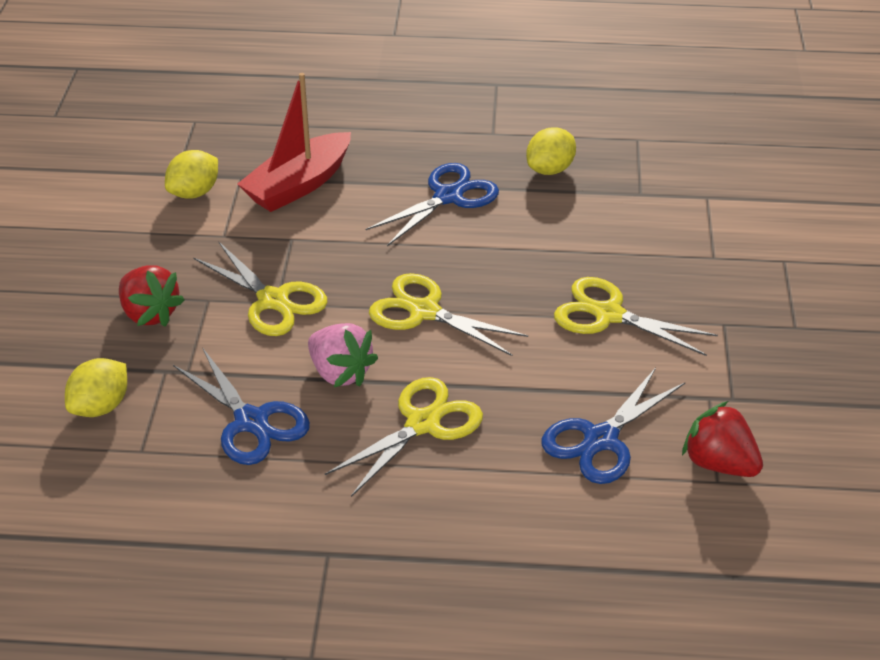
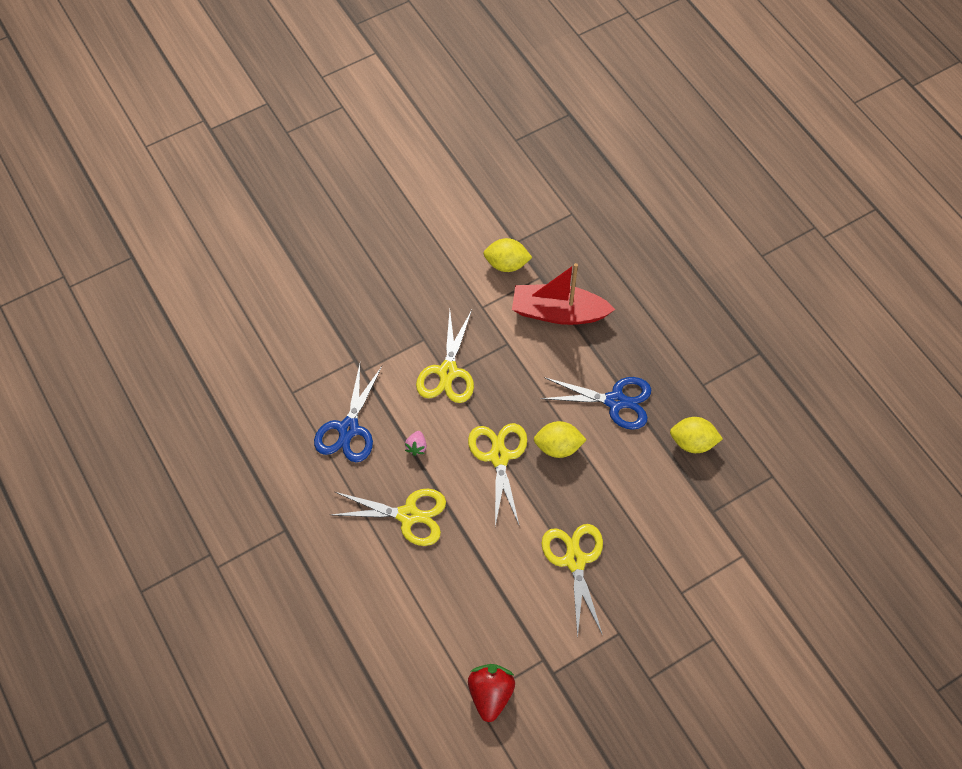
camera: 55 degrees right, 20 degrees up
yellow lemon [65,358,127,417] -> yellow lemon moved to [534,421,587,458]
red strawberry [119,266,185,327] -> none
pink strawberry [308,323,378,387] -> pink strawberry [405,431,427,456], size x0.51
blue scissors [542,368,685,484] -> none

